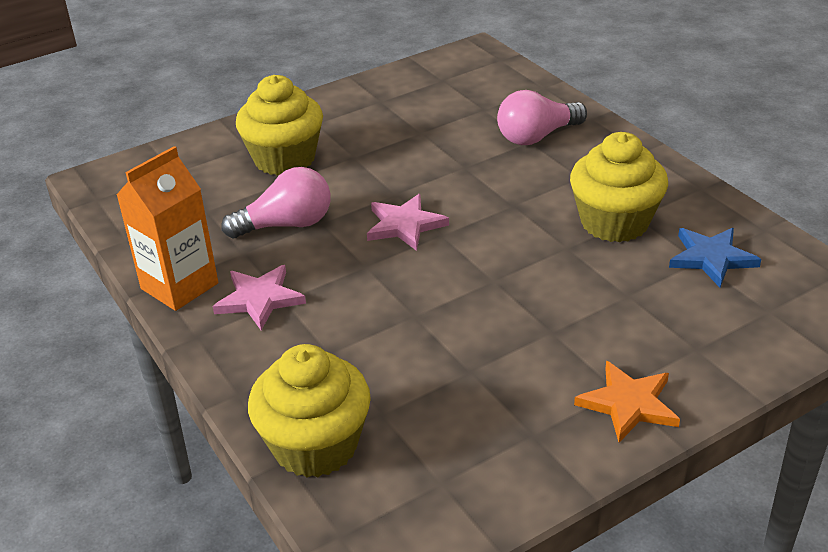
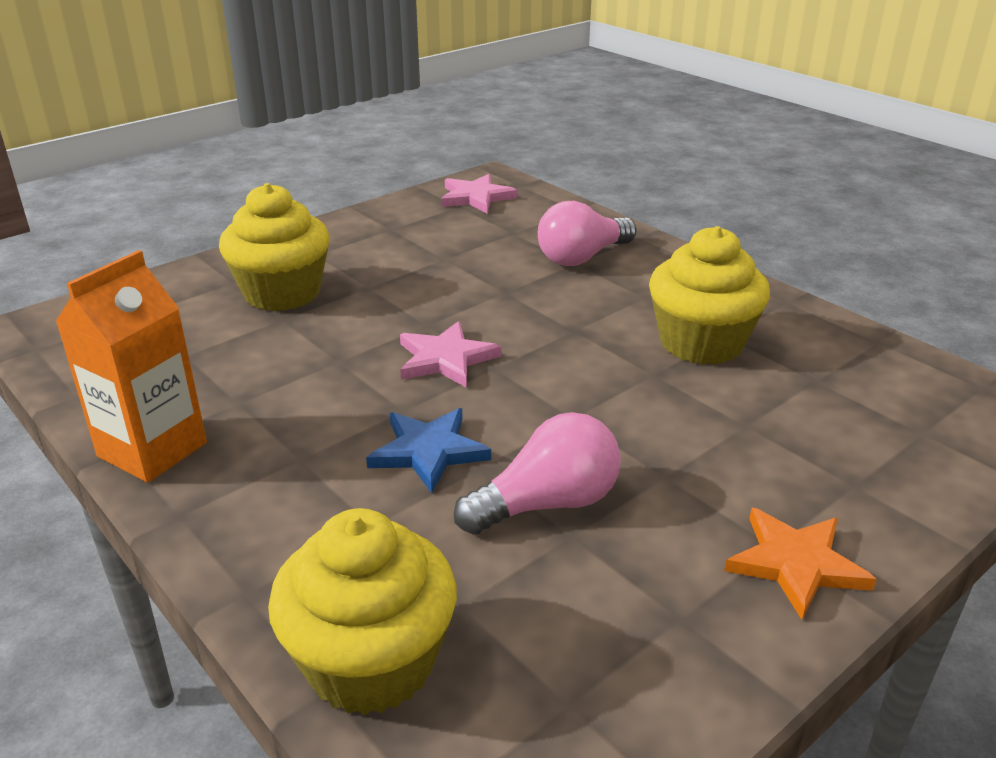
camera: 10 degrees left, 5 degrees down
pink star [213,265,306,330] -> pink star moved to [441,174,517,213]
pink light bulb [221,167,330,238] -> pink light bulb moved to [454,412,621,535]
blue star [669,228,761,287] -> blue star moved to [366,408,491,493]

